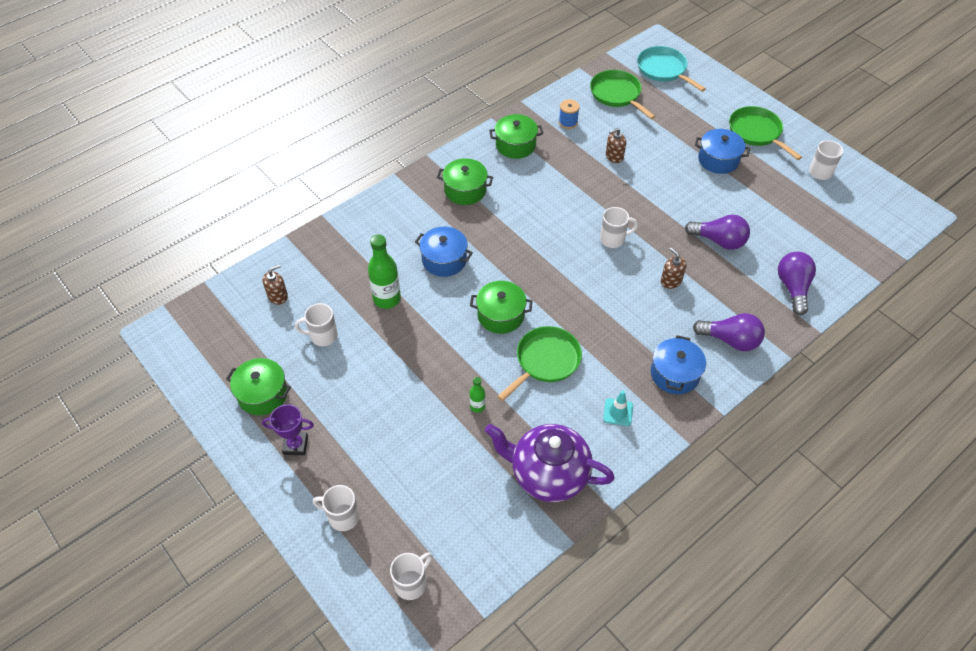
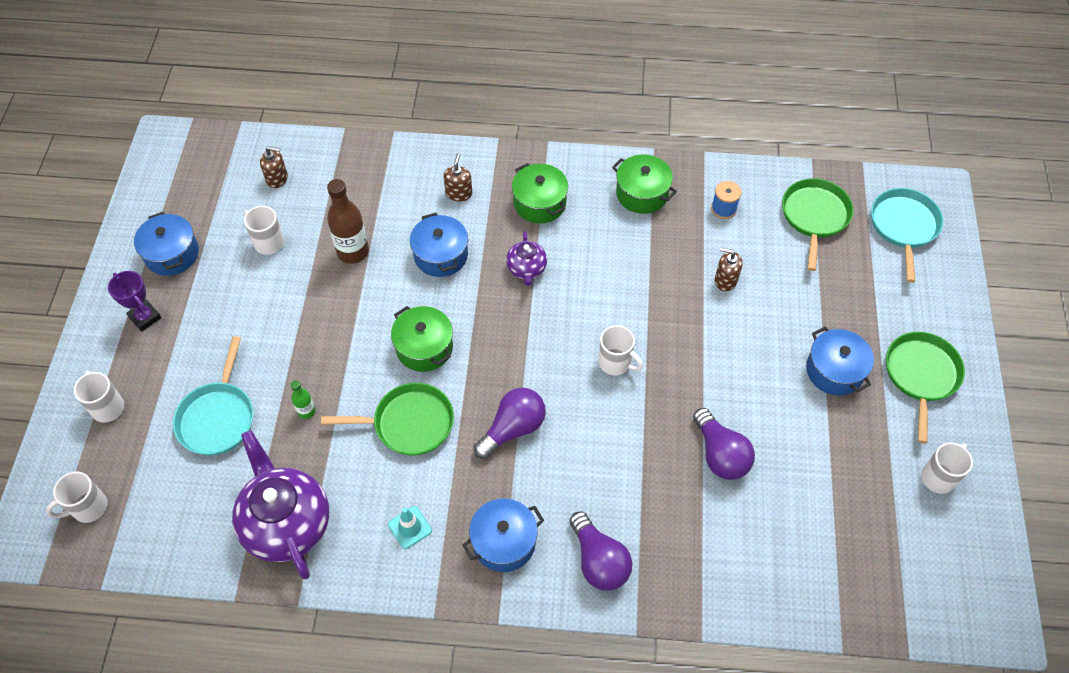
camera: 45 degrees right, 5 degrees up
green pot [226,358,291,415] -> blue pot [134,212,199,276]
green bottle [368,234,401,309] -> brown bottle [327,179,369,264]
white mug [390,552,432,600] -> white mug turned 150 degrees clockwise [46,472,107,523]
brown soap dispenser [661,248,687,289] -> brown soap dispenser moved to [443,153,472,202]
purple light bulb [778,252,816,315] -> purple light bulb moved to [474,387,546,459]
none -> turquoise pan [173,336,253,456]
none -> purple teapot [506,231,547,286]

